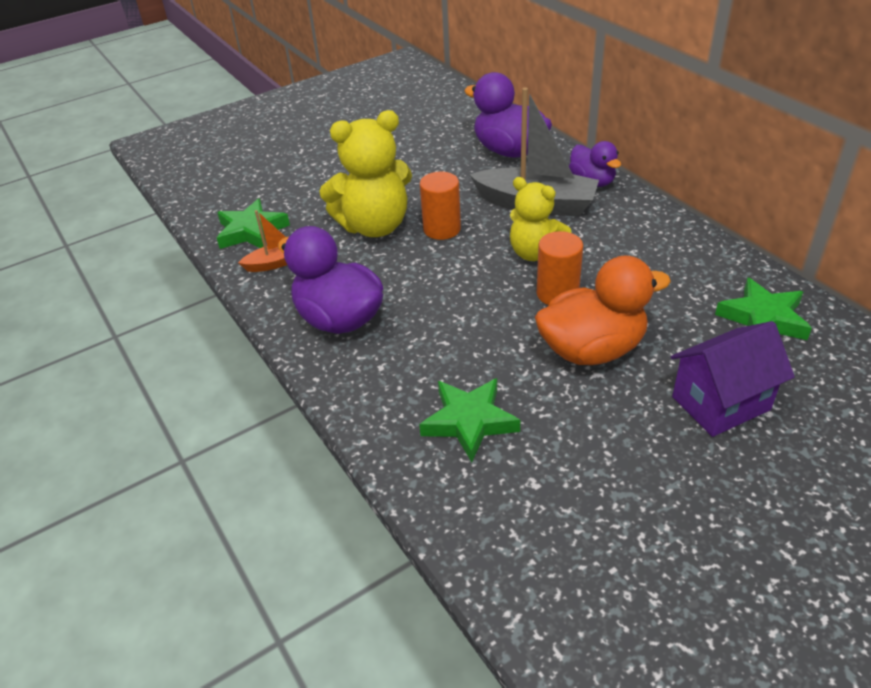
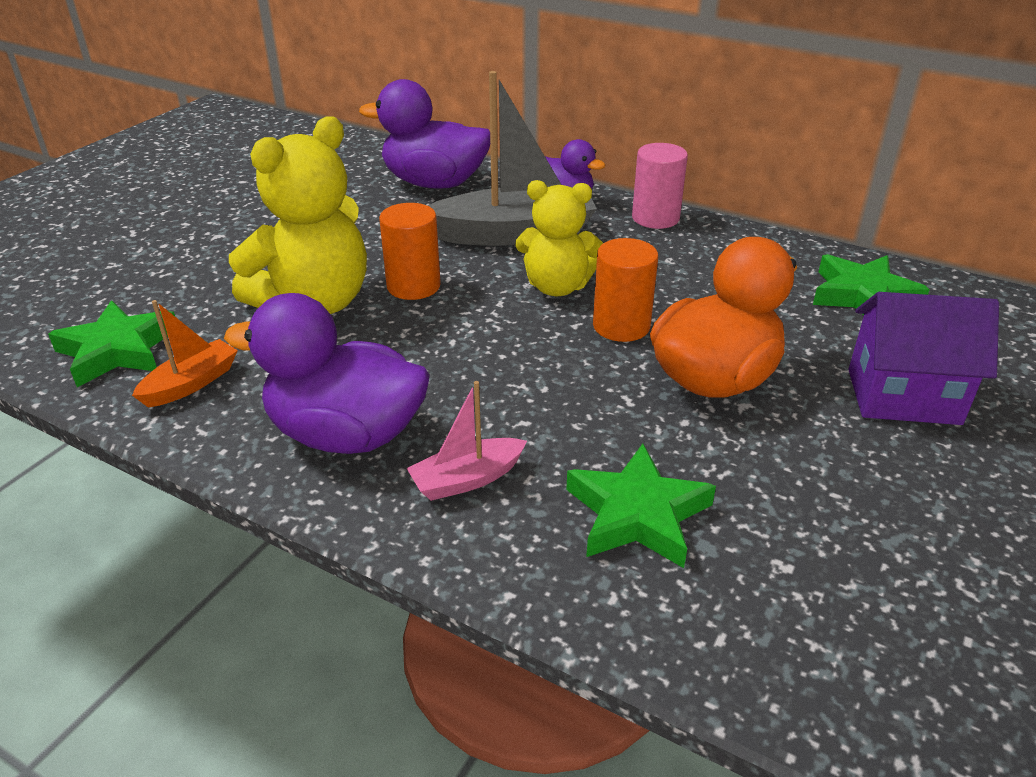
camera: 30 degrees left, 5 degrees down
purple house [671,321,795,437] -> purple house turned 60 degrees clockwise [848,292,999,425]
none -> pink boat [406,381,527,501]
none -> pink cylinder [632,143,688,229]

